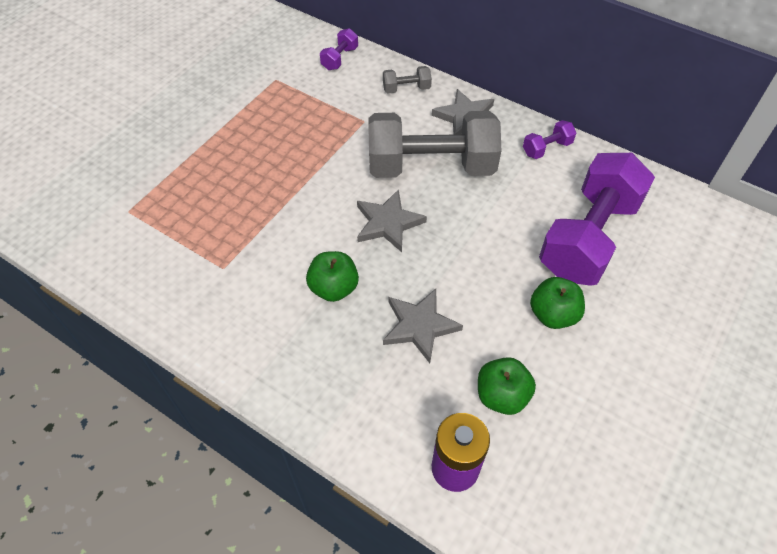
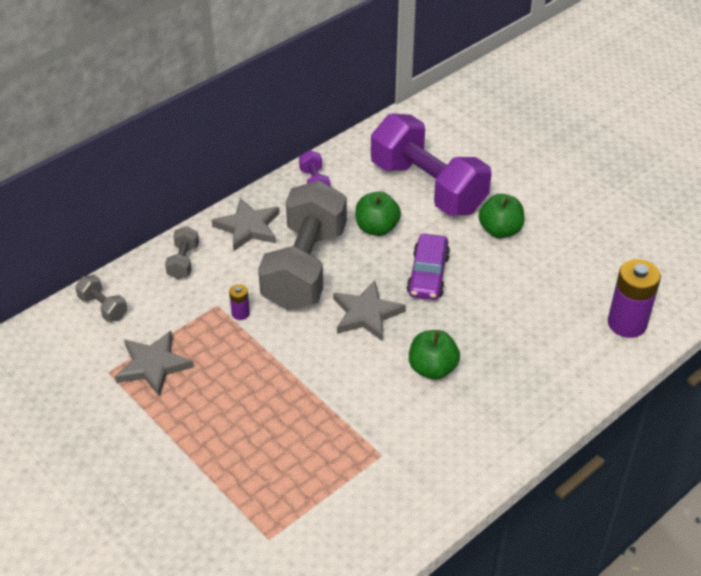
camera: 75 degrees left, 10 degrees down
purple dumbbell [320,28,358,70] -> grey dumbbell [75,275,127,322]
grey star [383,289,463,363] -> grey star moved to [115,331,194,397]
green apple [478,357,536,415] -> green apple moved to [355,192,401,236]
none -> purple battery [229,284,250,320]
none -> purple car [407,234,450,300]

